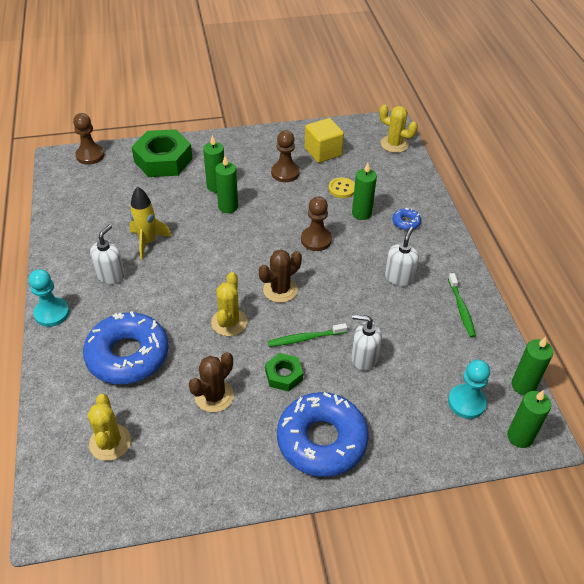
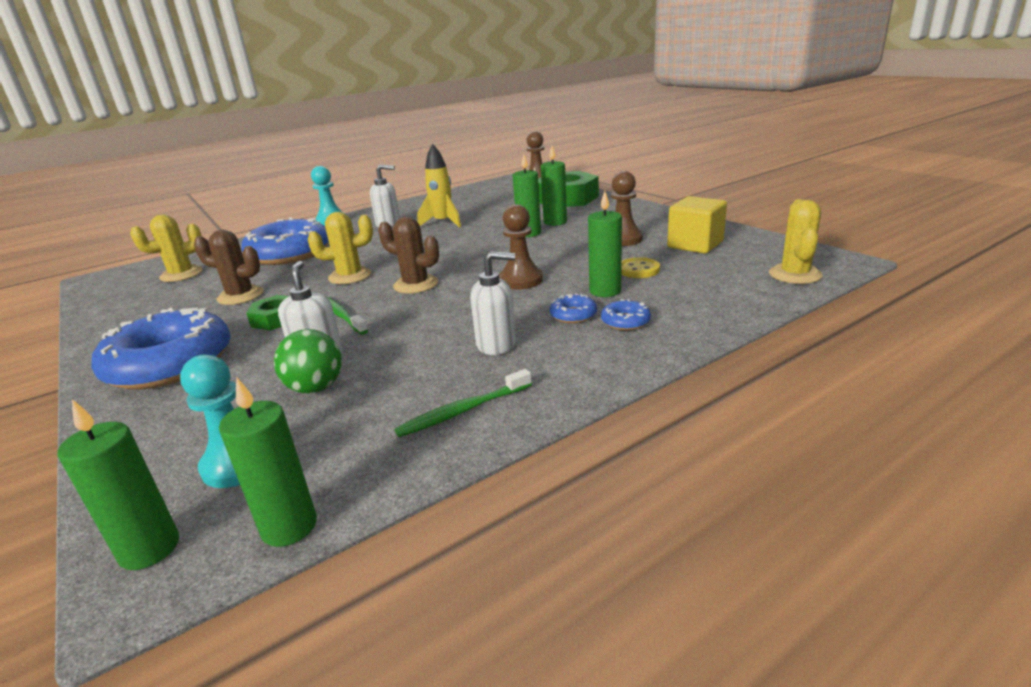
camera: 70 degrees right, 20 degrees down
none -> green ball [274,329,342,393]
none -> blue donut [549,293,597,323]

